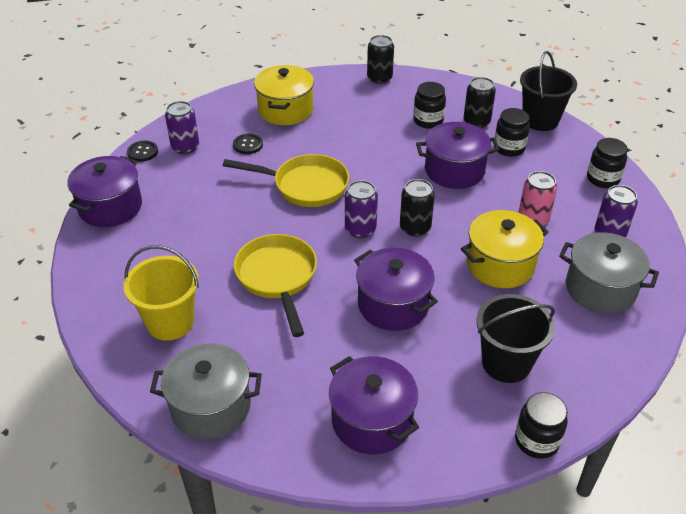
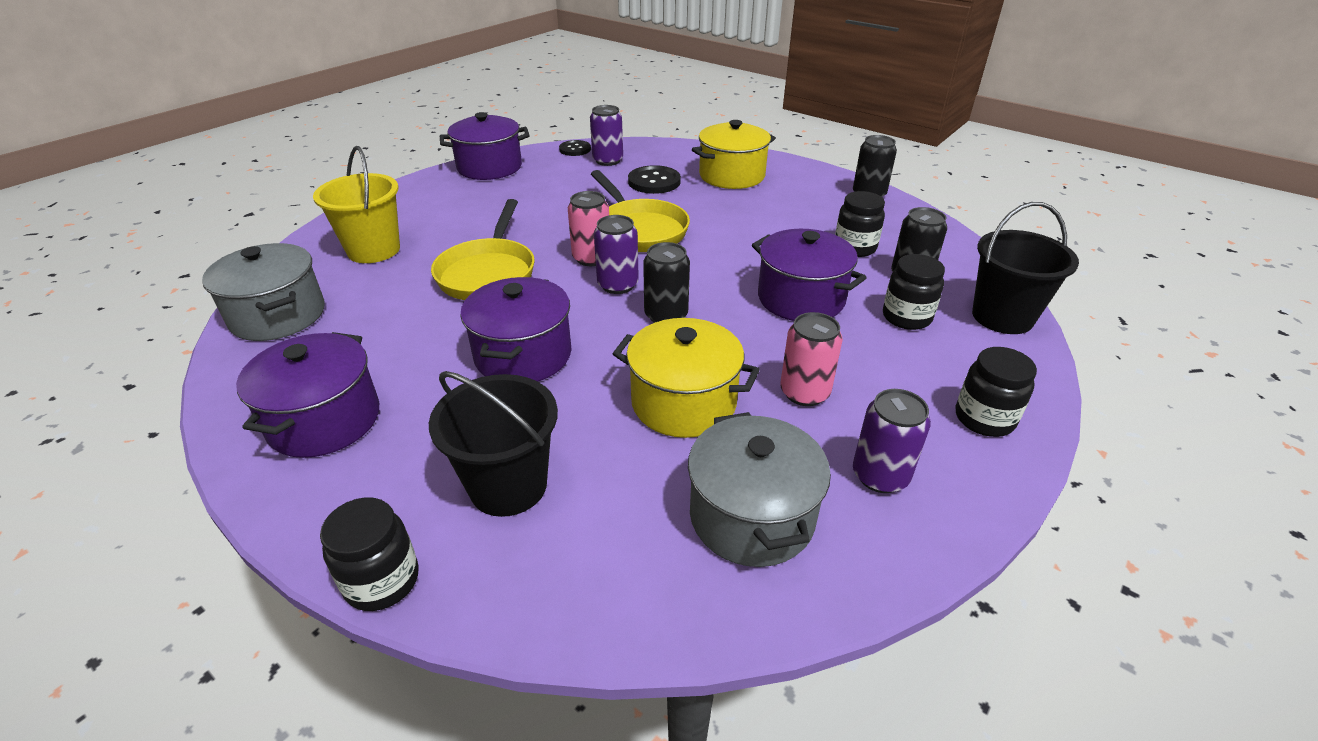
camera: 50 degrees right, 5 degrees down
black button [233,134,263,154] -> black button [628,165,681,194], size x1.53
yellow pan [234,234,317,337] -> yellow pan turned 150 degrees clockwise [431,199,535,300]
none -> pink can [568,191,609,266]

